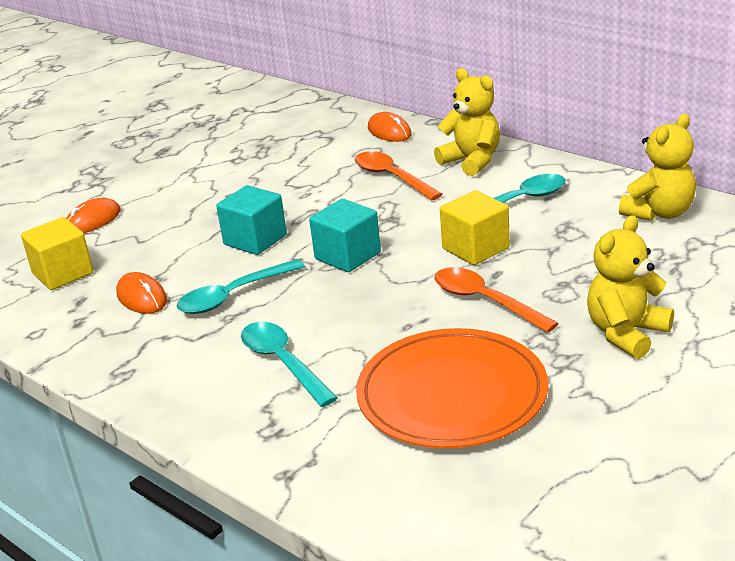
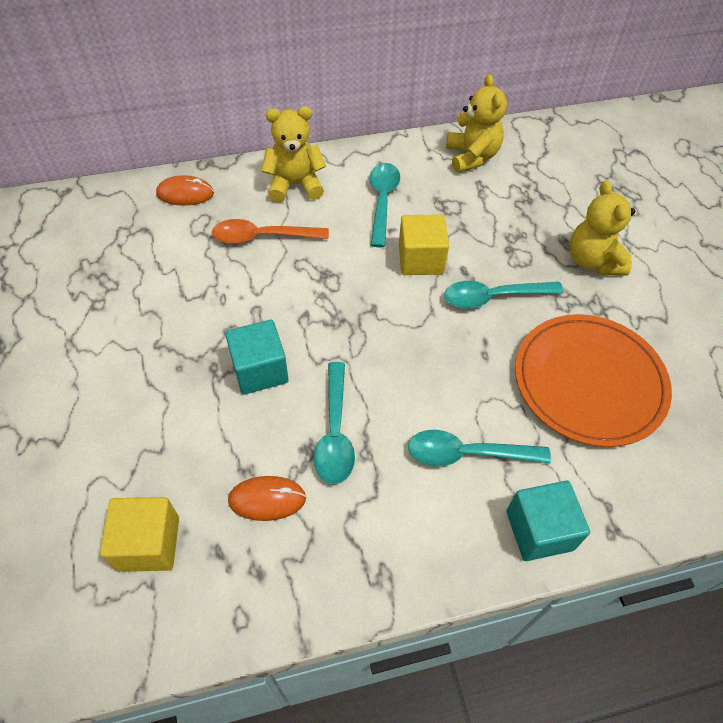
camera: 60 degrees left, 25 degrees up
orange mouse [66,198,121,233] -> none
turquoise cube [309,199,381,272] -> turquoise cube moved to [506,481,590,561]
orange spoon [434,267,559,333] -> turquoise spoon [444,281,564,309]

